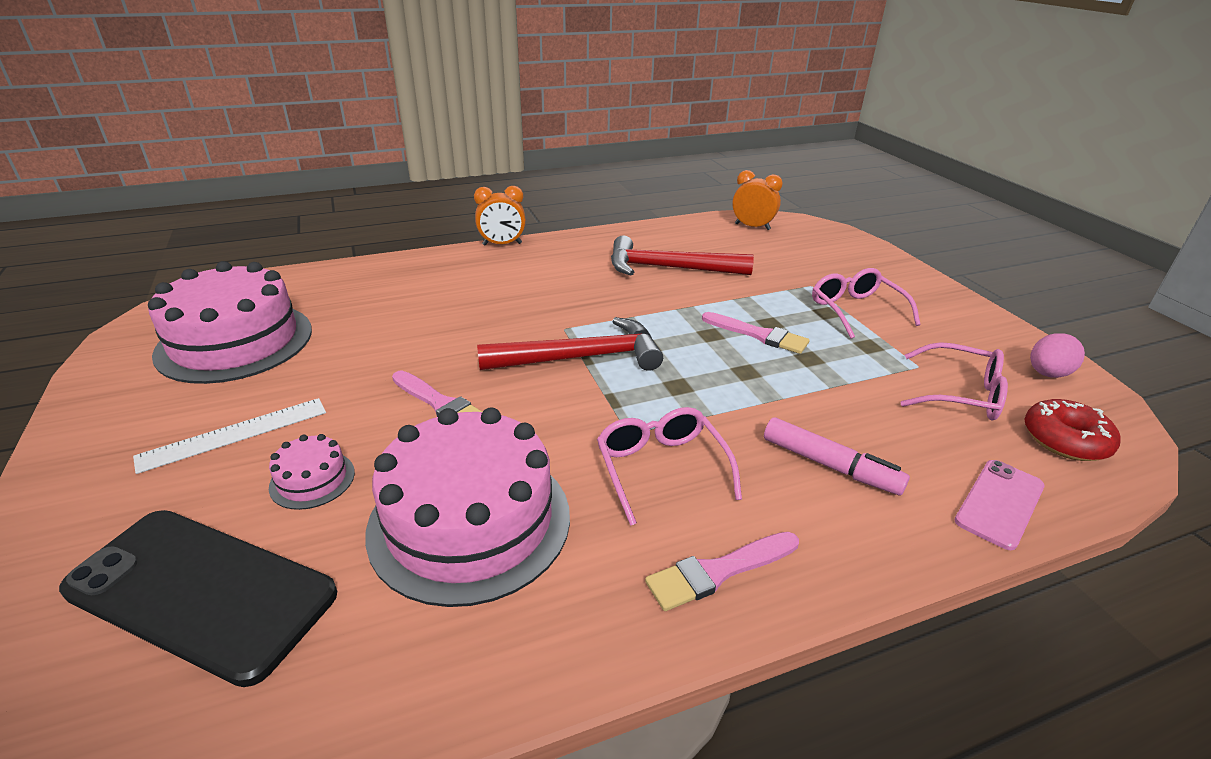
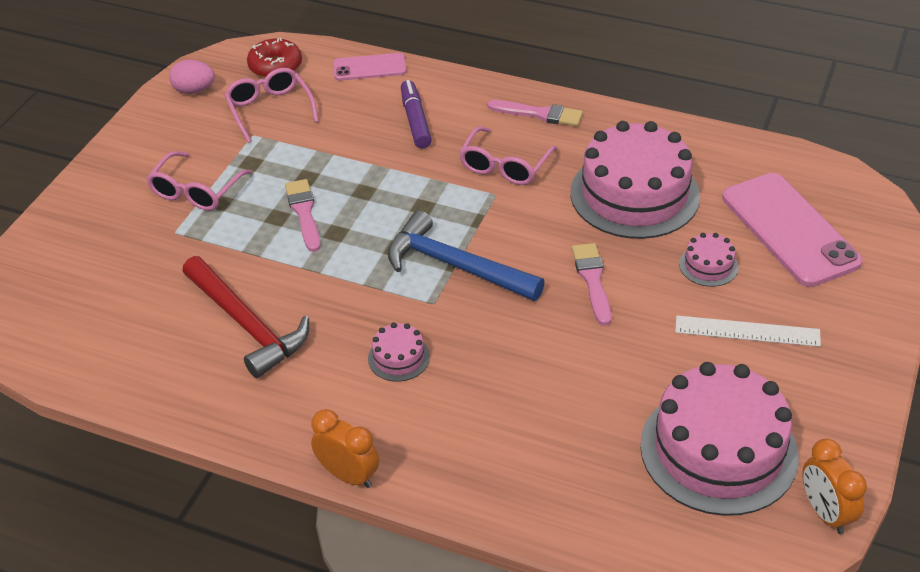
camera: 135 degrees left, 10 degrees up
black phone [59,510,337,687] -> pink phone [722,173,863,287]
red hammer [477,317,663,371] -> blue hammer [388,211,545,301]
orange clock [732,170,783,230] -> orange clock moved to [802,439,867,534]
pink marker [764,417,910,495] -> purple marker [401,80,432,148]
none -> pink cake [368,323,430,381]

